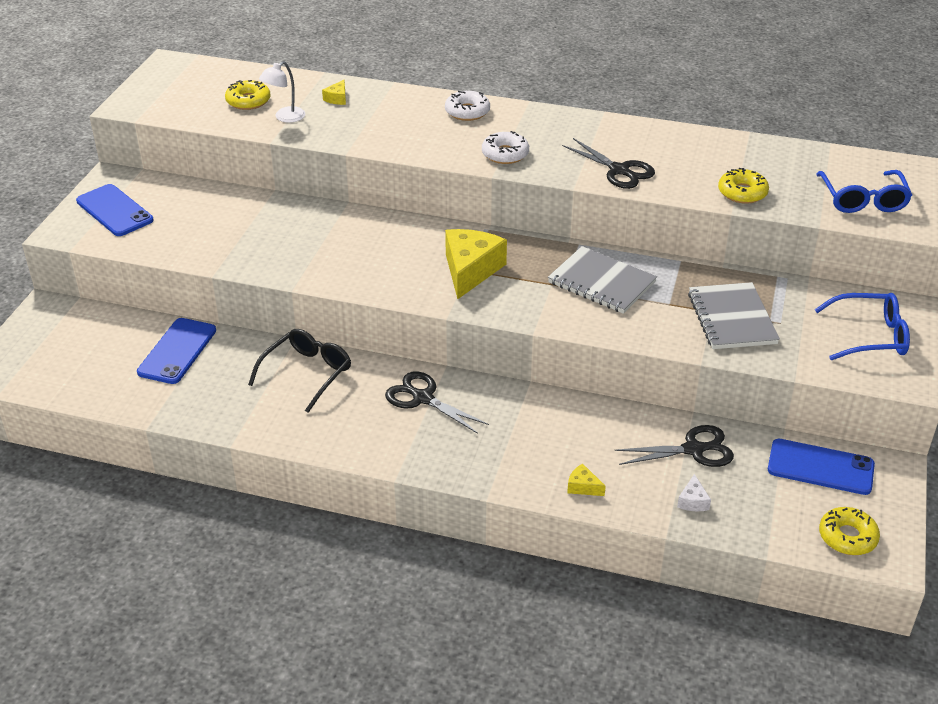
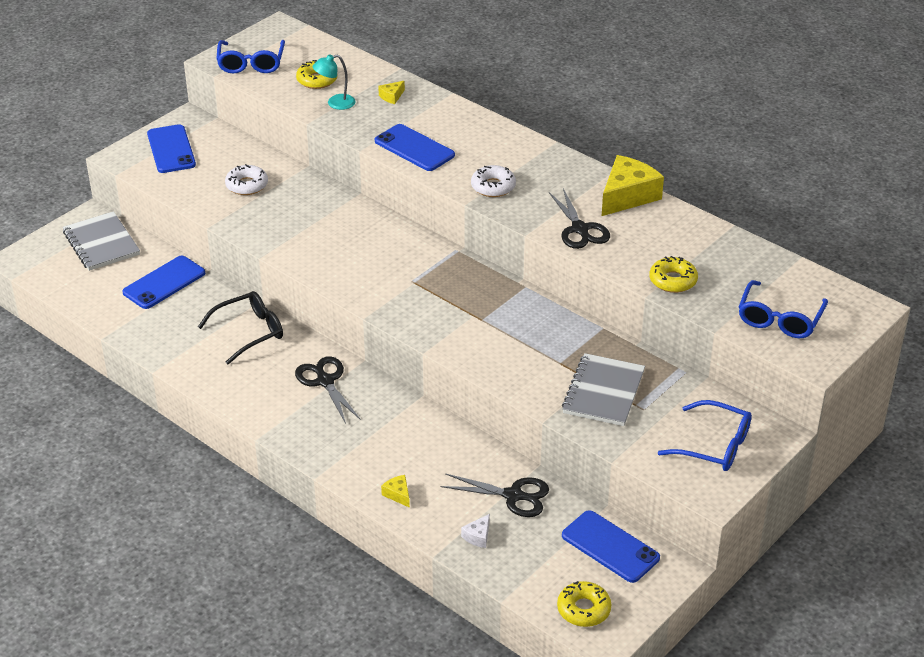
camera: 25 degrees right, 0 degrees up
white lamp [259,61,305,123] -> turquoise lamp [313,54,355,110]
white donut [445,91,490,121] -> white donut moved to [225,164,268,195]
yellow cheese [445,229,507,299] -> yellow cheese moved to [602,155,664,216]
grey notebook [548,246,657,314] -> grey notebook moved to [63,211,140,271]
none -> blue glasses [216,40,285,74]
none -> blue phone [375,124,455,171]

